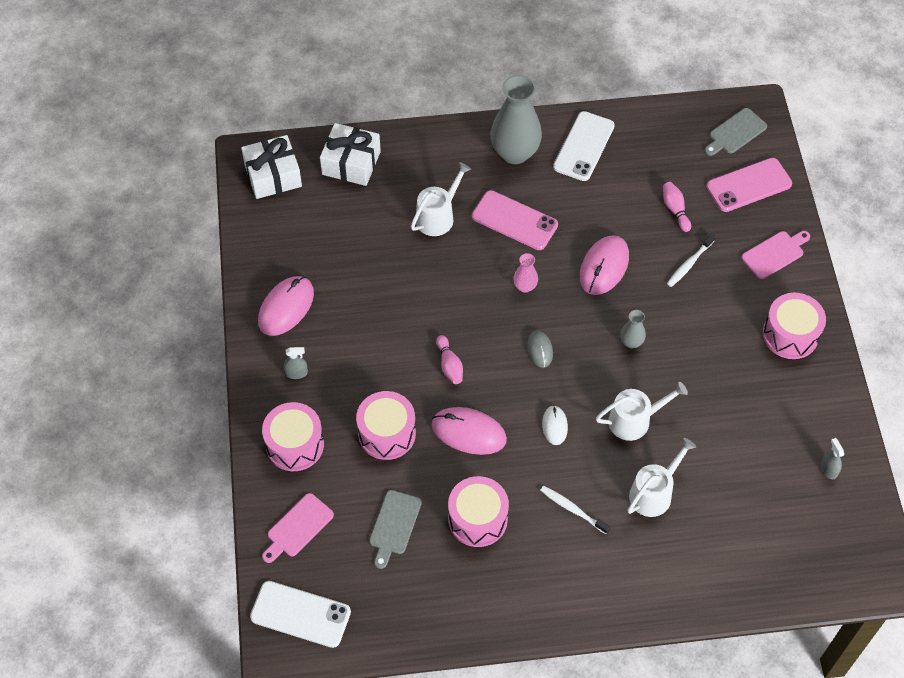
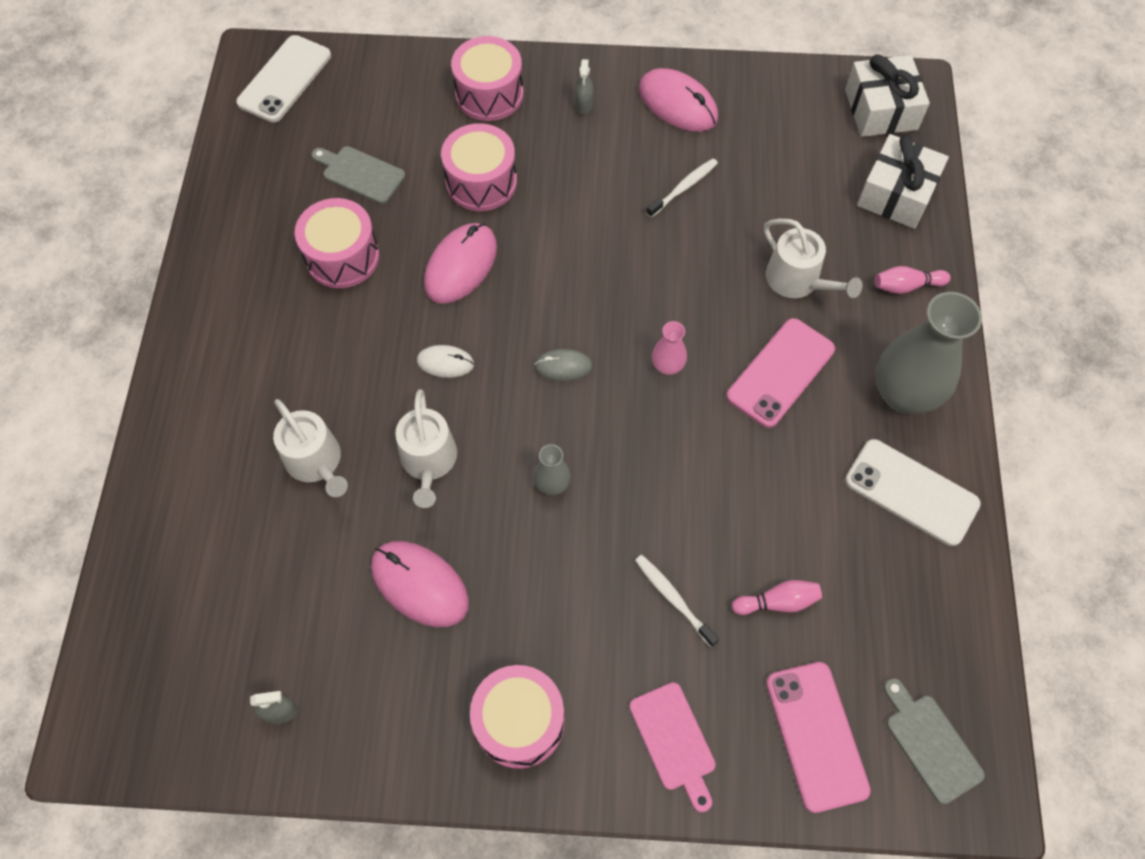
camera: 100 degrees right, 5 degrees up
pink cutting board [262,493,334,563] -> none
pink bowling pin [436,335,463,384] -> pink bowling pin moved to [875,266,951,294]
white toothbrush [540,486,610,534] -> white toothbrush moved to [646,158,718,218]
pink mouse [580,235,629,295] -> pink mouse moved to [371,541,469,627]

